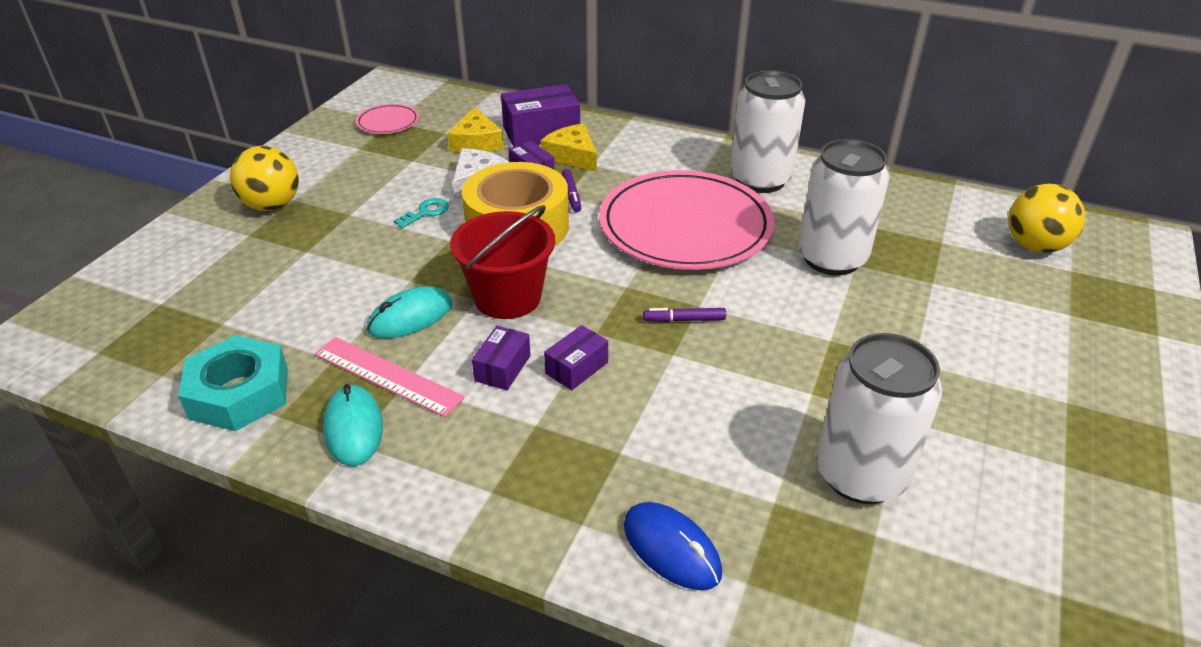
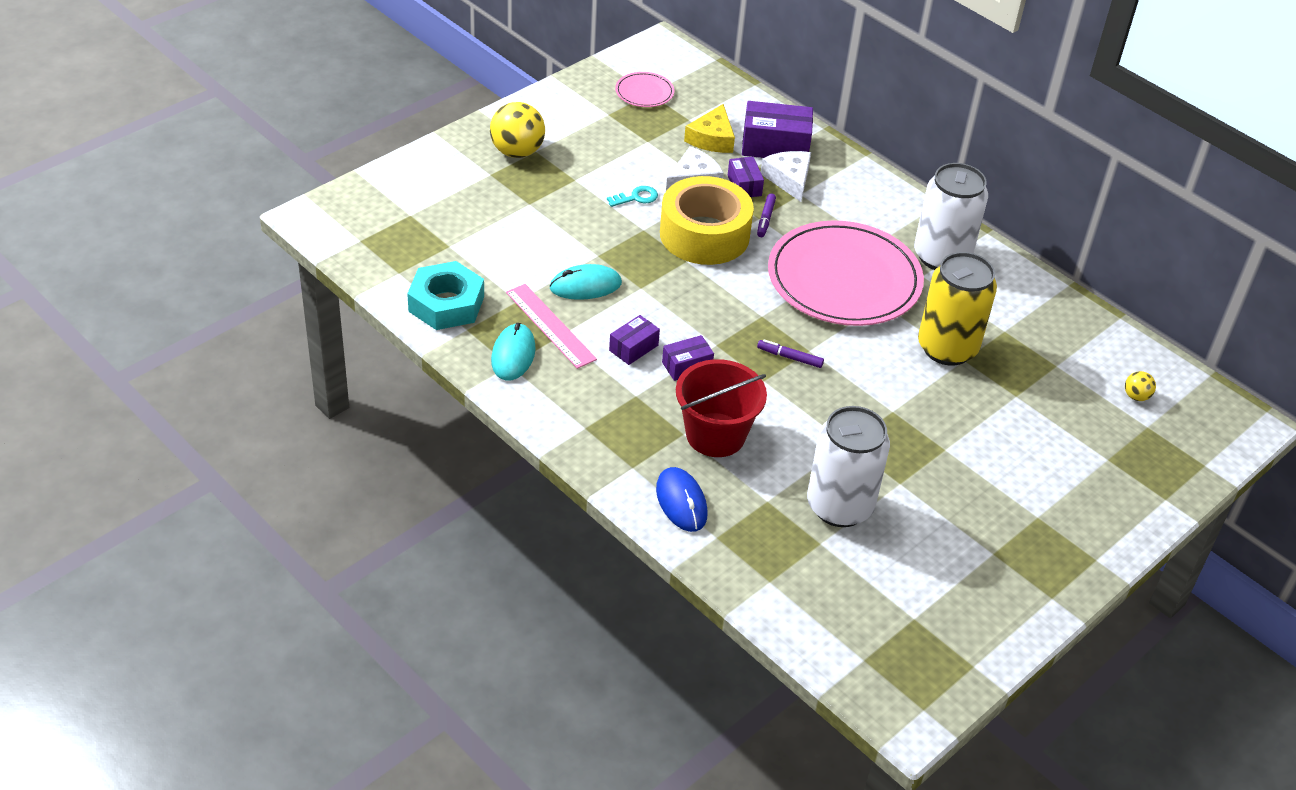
camera: 20 degrees right, 5 degrees up
red bucket [450,205,555,319] -> red bucket moved to [676,359,767,457]
yellow cheese [541,123,597,171] -> white cheese [761,151,811,202]
white can [798,139,889,275] -> yellow can [918,252,997,366]
yellow ball [1008,184,1085,253] -> yellow ball [1125,371,1156,401], size x0.48

